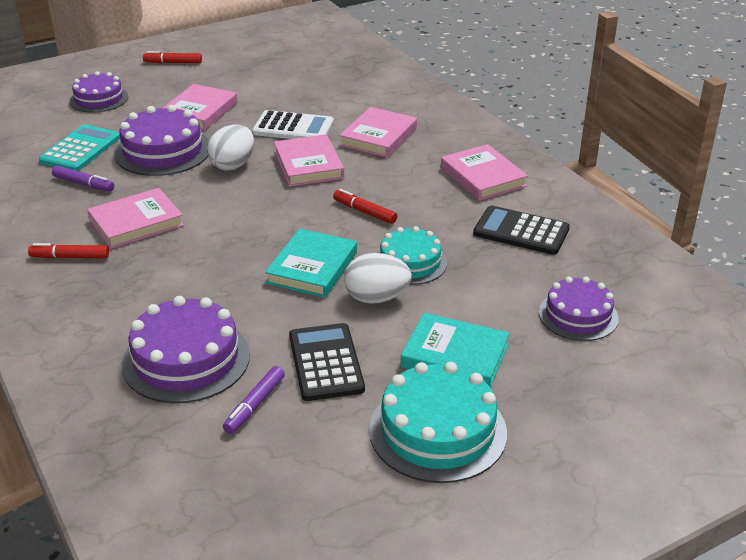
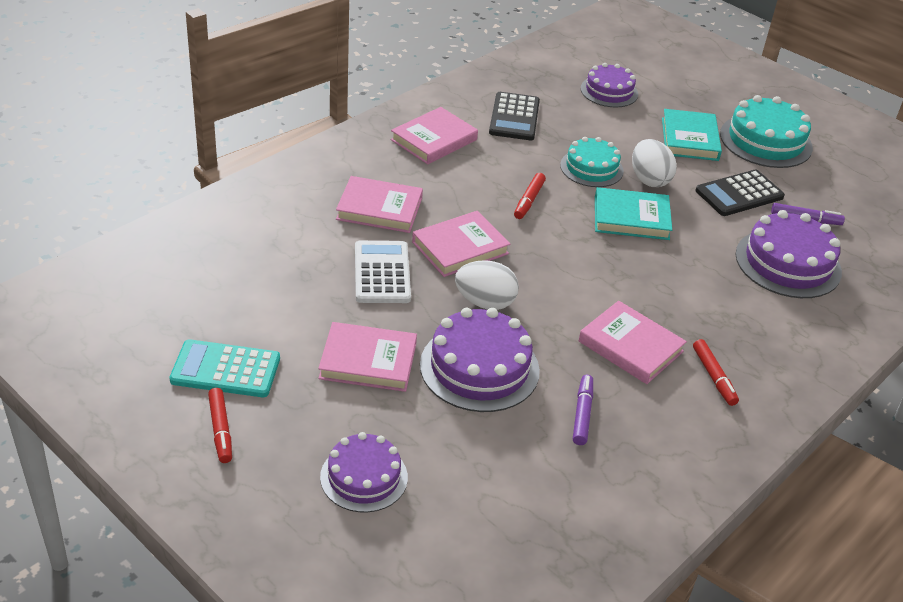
camera: 110 degrees left, 5 degrees up
turquoise calculator [39,125,120,171] -> turquoise calculator moved to [169,339,280,397]

